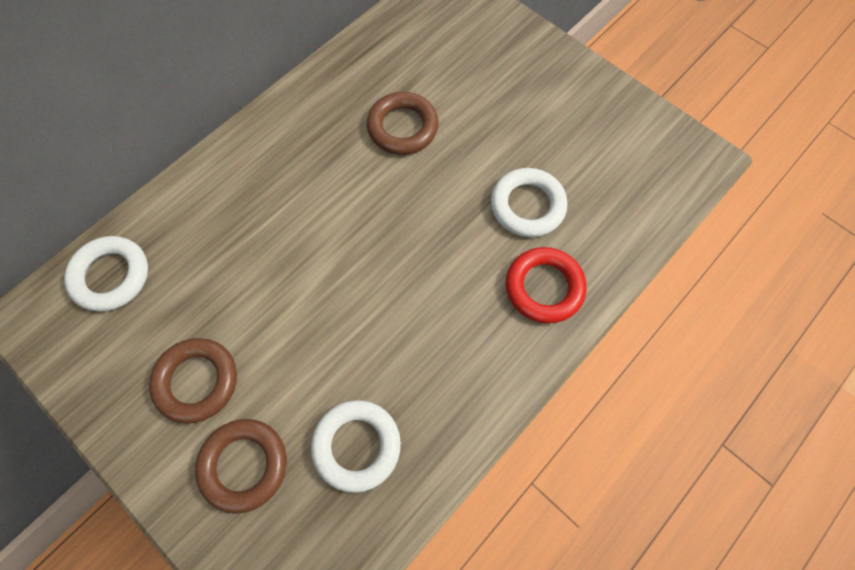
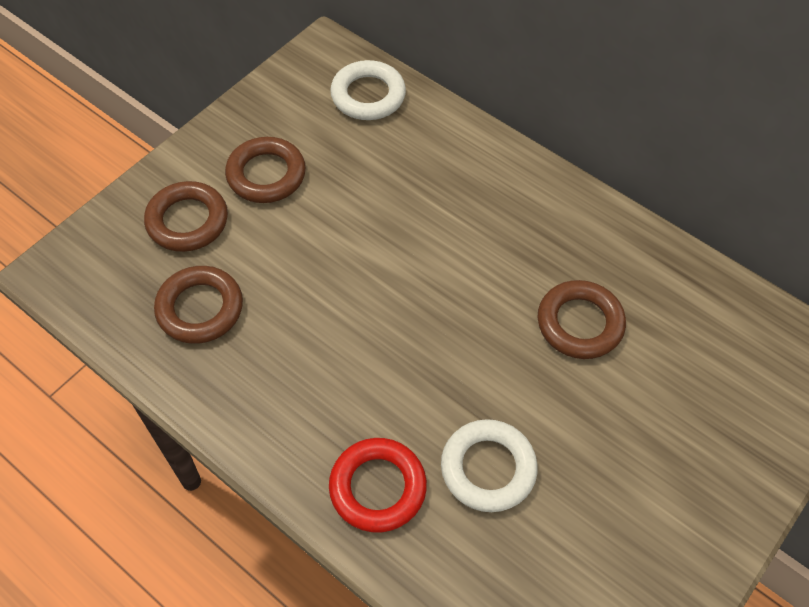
camera: 85 degrees right, 10 degrees down
white ring [311,400,401,493] -> brown ring [154,266,243,344]

